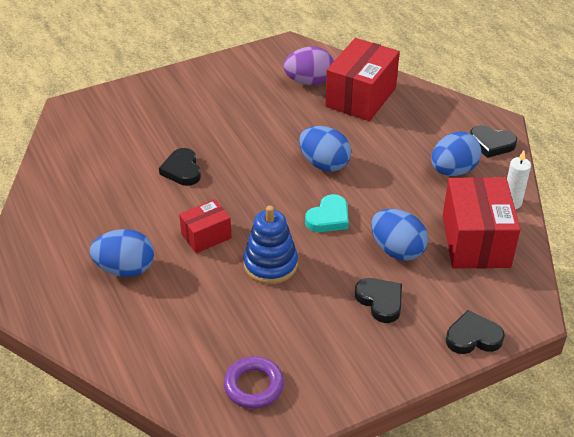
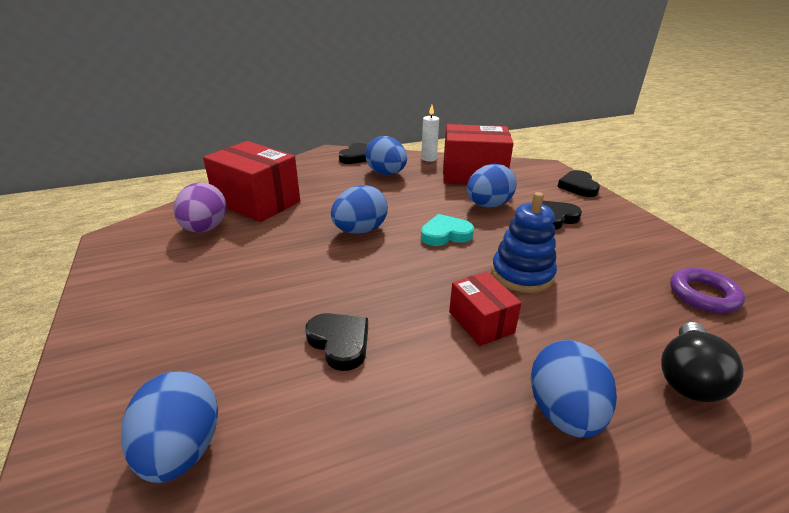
camera: 85 degrees left, 10 degrees down
black heart [159,148,201,186] -> black heart turned 120 degrees counterclockwise [305,313,368,371]
turquoise heart [305,194,349,232] -> turquoise heart turned 60 degrees counterclockwise [421,214,474,246]
none -> blue egg [121,371,218,483]
none -> black light bulb [661,322,744,402]

